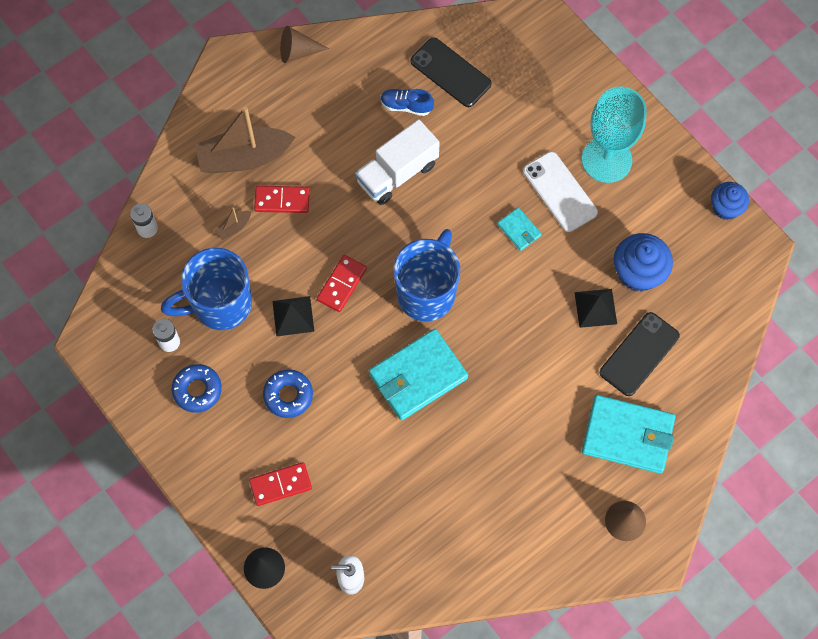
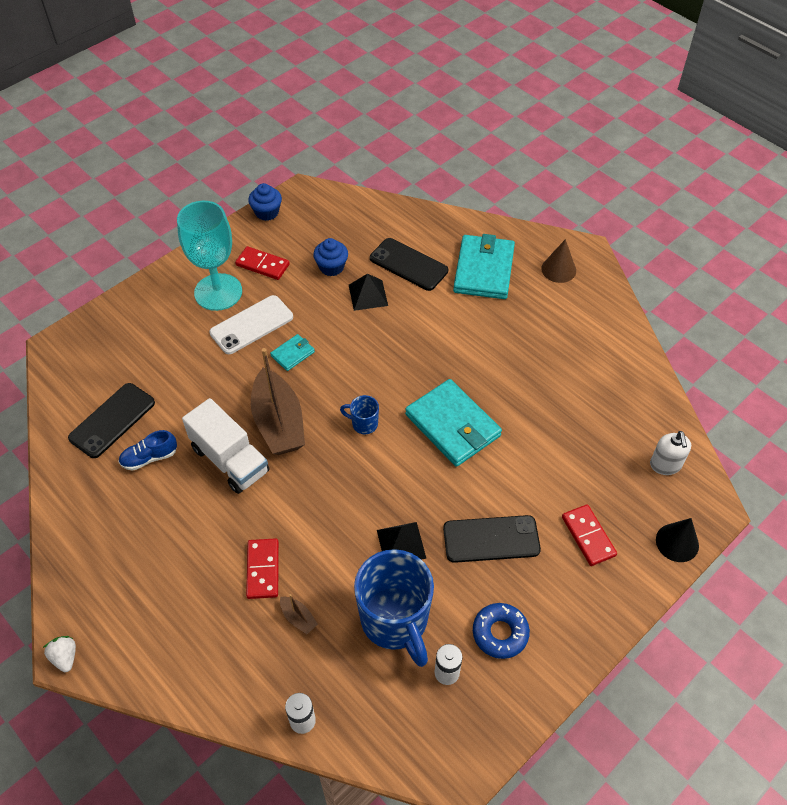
camera: 95 degrees left, 15 degrees down
brown boat [195,106,295,173] -> brown boat moved to [251,348,305,455]
blue donut [263,369,313,418] -> black phone [443,515,541,563]
brown cone [280,26,329,63] -> none
red domino [317,255,367,312] -> red domino moved to [235,246,290,280]
blue shoe [380,89,434,116] -> blue shoe turned 60 degrees clockwise [118,430,177,471]
blue mug [393,229,460,322] -> blue mug [340,395,379,434], size x0.44
blue cupcake [614,233,673,292] -> blue cupcake [313,238,348,276], size x0.66
none -> white strawberry [43,636,76,672]

